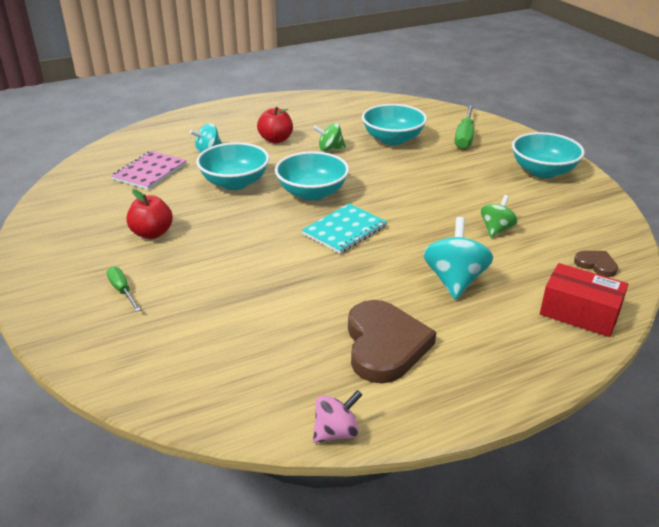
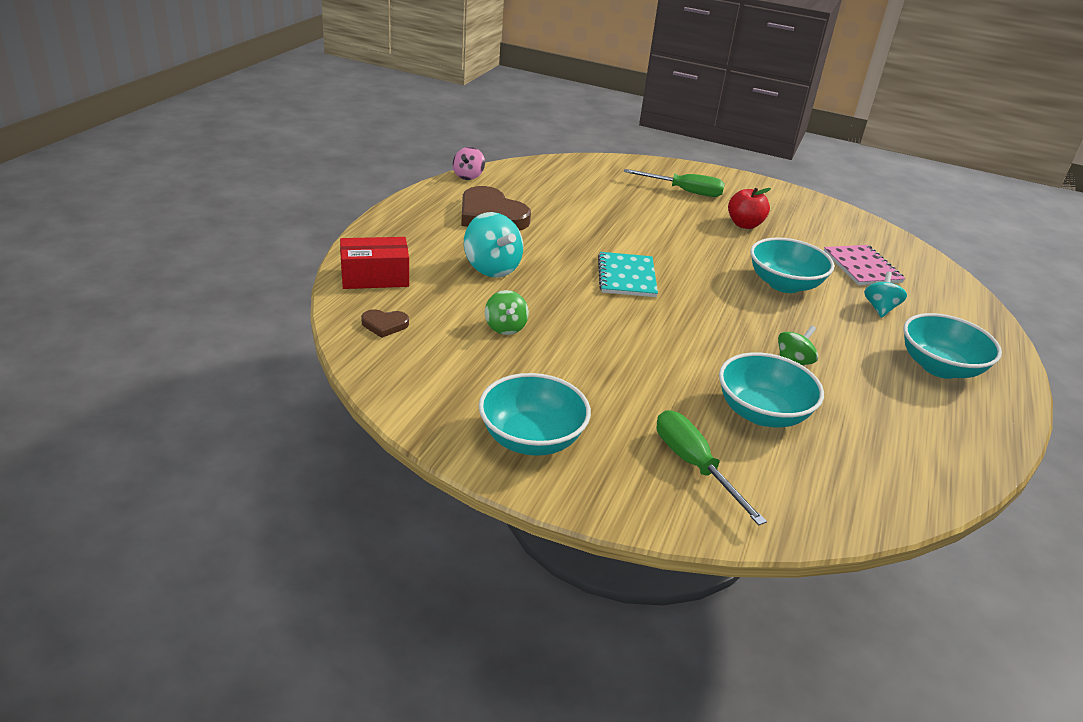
camera: 135 degrees right, 0 degrees up
green screwdriver [107,267,141,312] -> green screwdriver [624,169,725,197], size x1.70
red apple [257,107,293,143] -> none
turquoise bowl [275,151,349,201] -> turquoise bowl moved to [903,313,1002,379]

